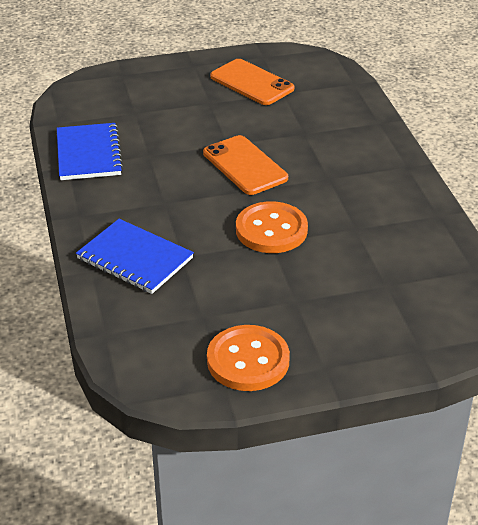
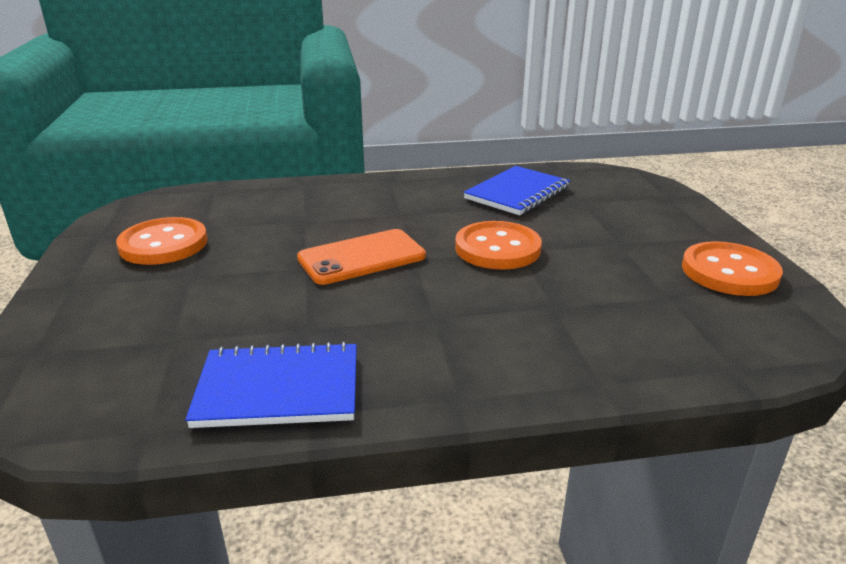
camera: 85 degrees left, 10 degrees down
blue notebook [76,219,194,294] -> blue notebook moved to [463,166,570,215]
orange phone [210,59,294,105] -> orange button [116,217,207,265]

